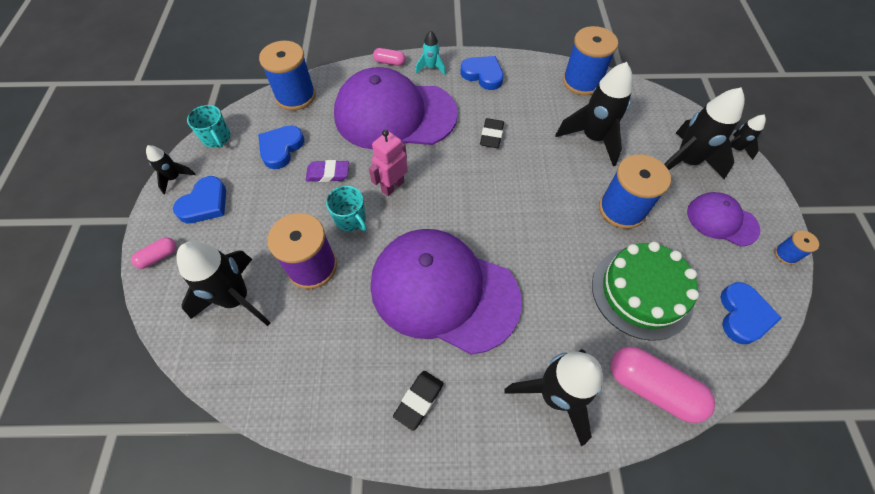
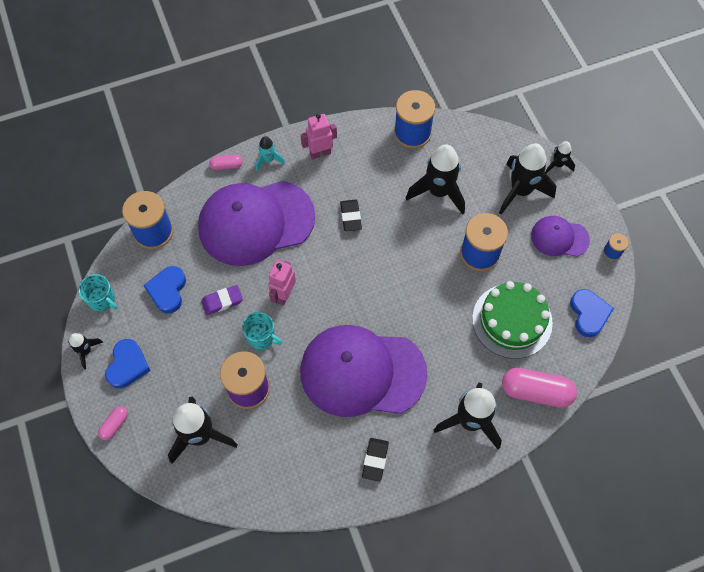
camera: 20 degrees left, 5 degrees up
blue heart [460,56,504,90] -> pink robot [300,113,337,159]

